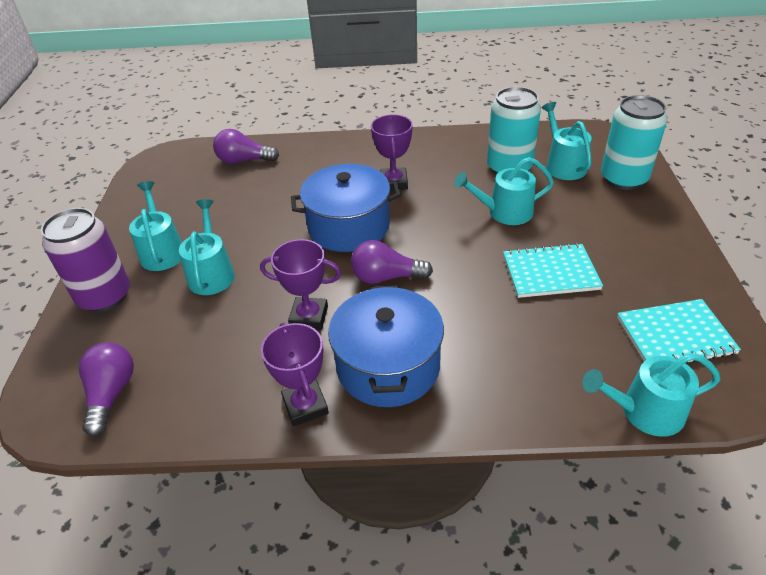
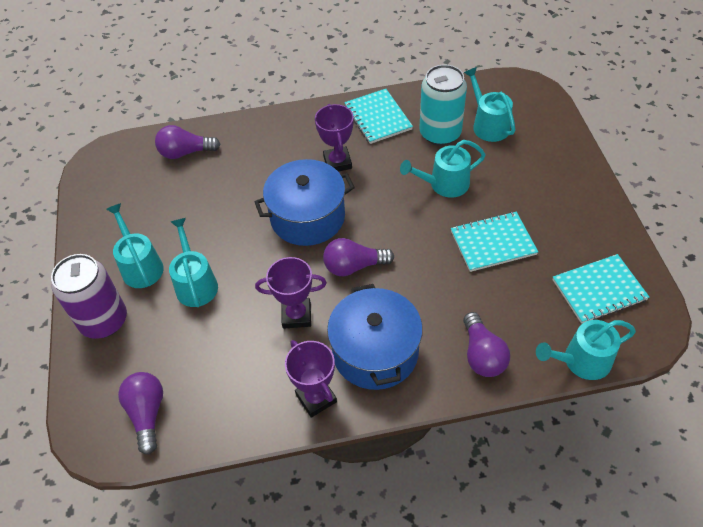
camera: 10 degrees left, 10 degrees up
turquoise can [601,95,667,190] -> none
none -> turquoise notebook [344,89,413,144]
none -> purple light bulb [463,312,510,377]

